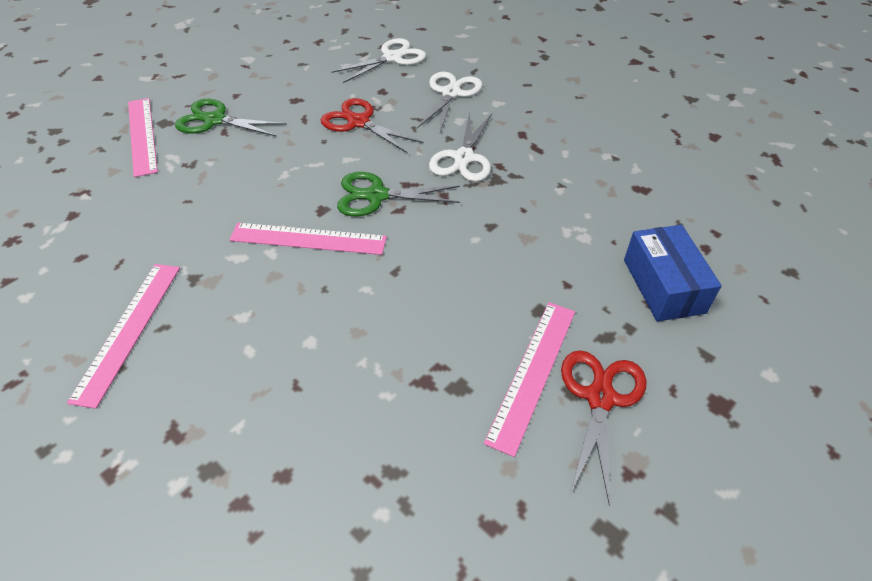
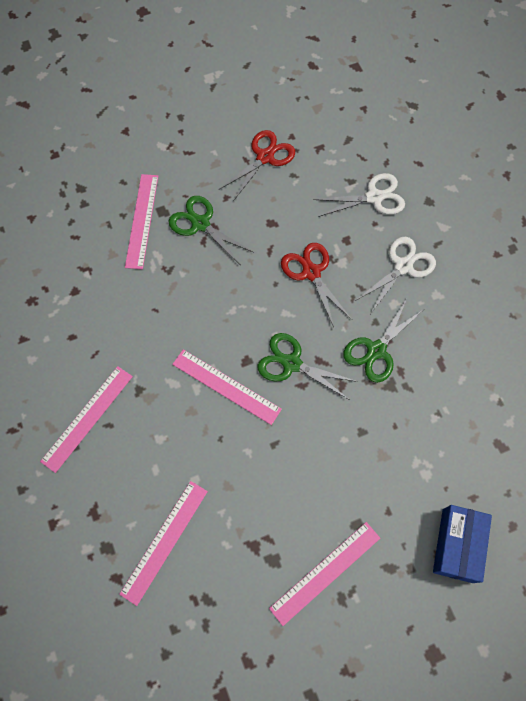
camera: 25 degrees right, 20 degrees up
white scissors [429,112,492,182] -> green scissors [343,299,423,383]
red scissors [561,350,646,505] -> red scissors moved to [220,130,295,201]
none -> pink ruler [119,481,208,606]

